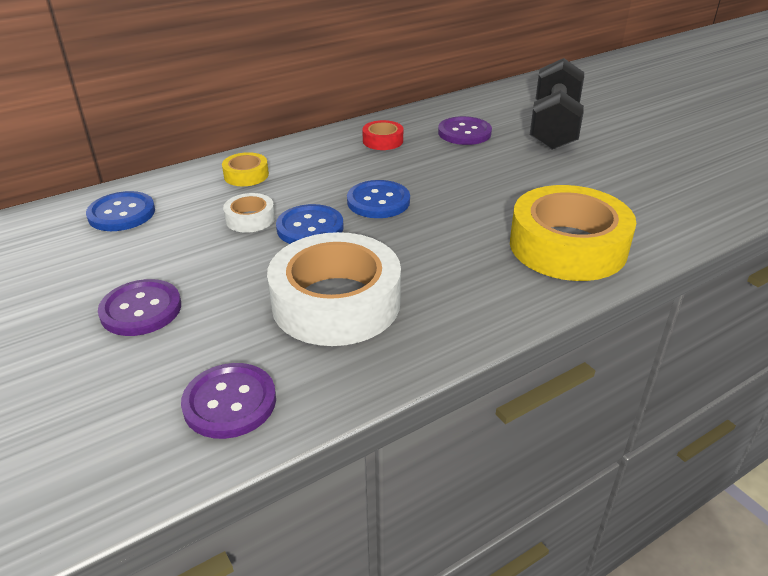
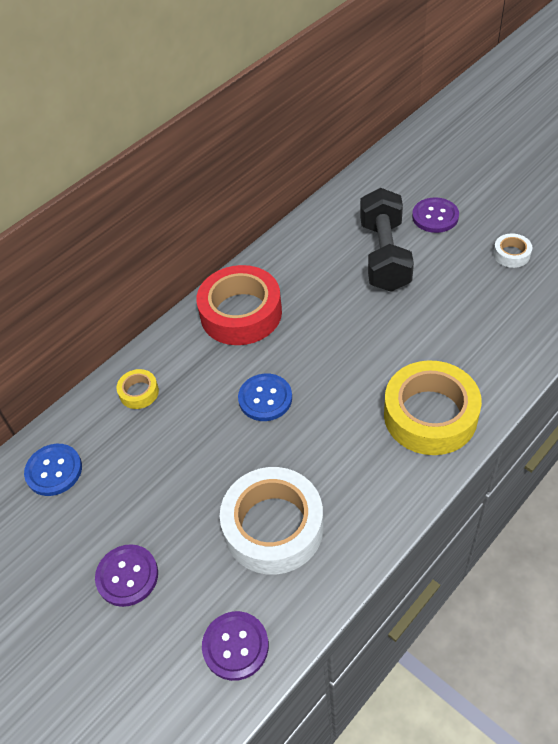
camera: 10 degrees left, 15 degrees up
white tape [223,193,275,233] -> white tape moved to [493,234,532,268]
blue button [276,204,344,244] -> none
red tape [362,120,403,150] -> red tape [196,265,282,345], size x2.21
purple button [438,116,492,145] -> purple button moved to [412,197,459,233]

